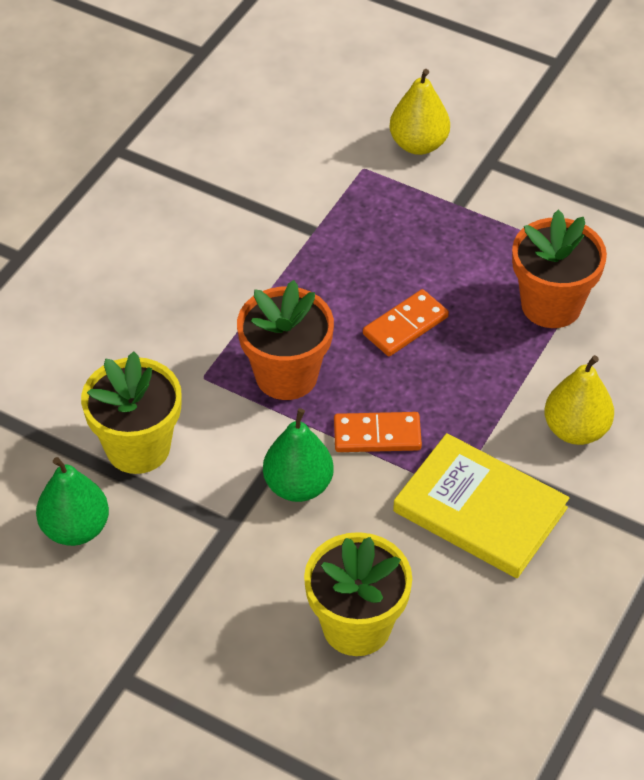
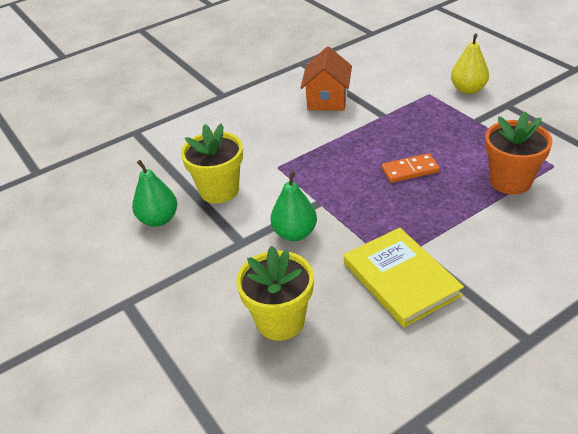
camera: 30 degrees right, 10 degrees down
orange flower pot [237,280,334,400] -> none
orange domino [334,412,422,452] -> none
yellow pear [544,355,614,445] -> none
none -> orange house [300,46,352,111]

